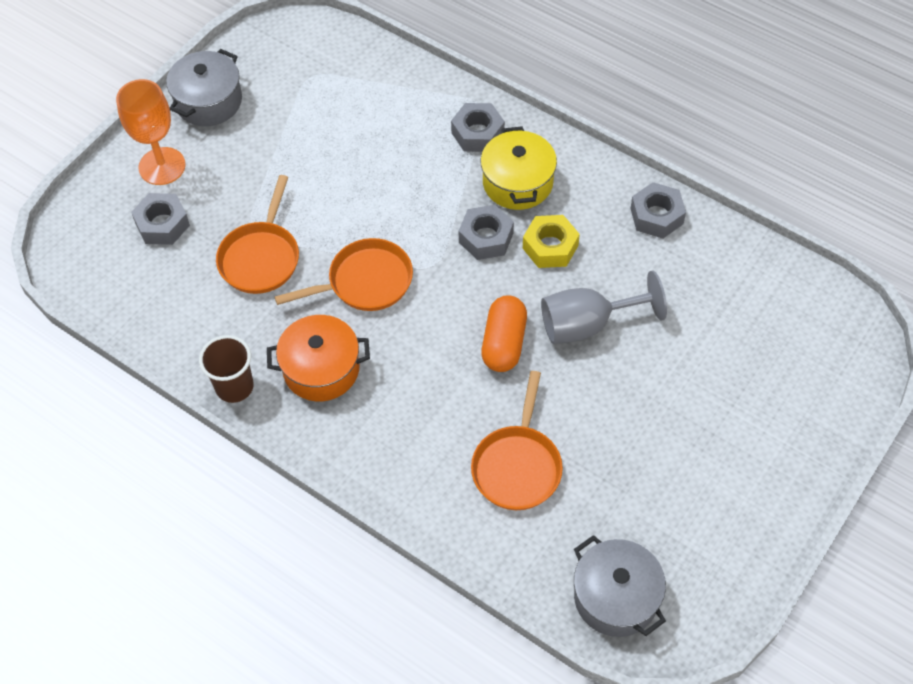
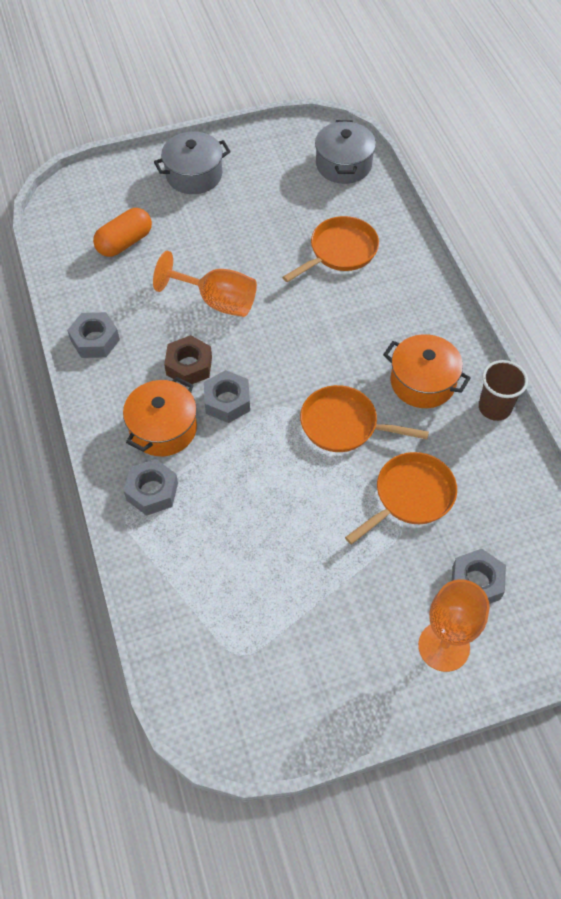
camera: 145 degrees left, 0 degrees up
grey pot [166,49,242,126] -> grey pot moved to [154,131,231,194]
yellow pot [480,126,557,210] -> orange pot [123,377,197,456]
orange capsule [481,295,527,372] -> orange capsule moved to [93,208,152,257]
yellow nut [523,215,580,268] -> brown nut [164,335,212,387]
grey goblet [541,270,667,344] -> orange goblet [153,251,257,317]

